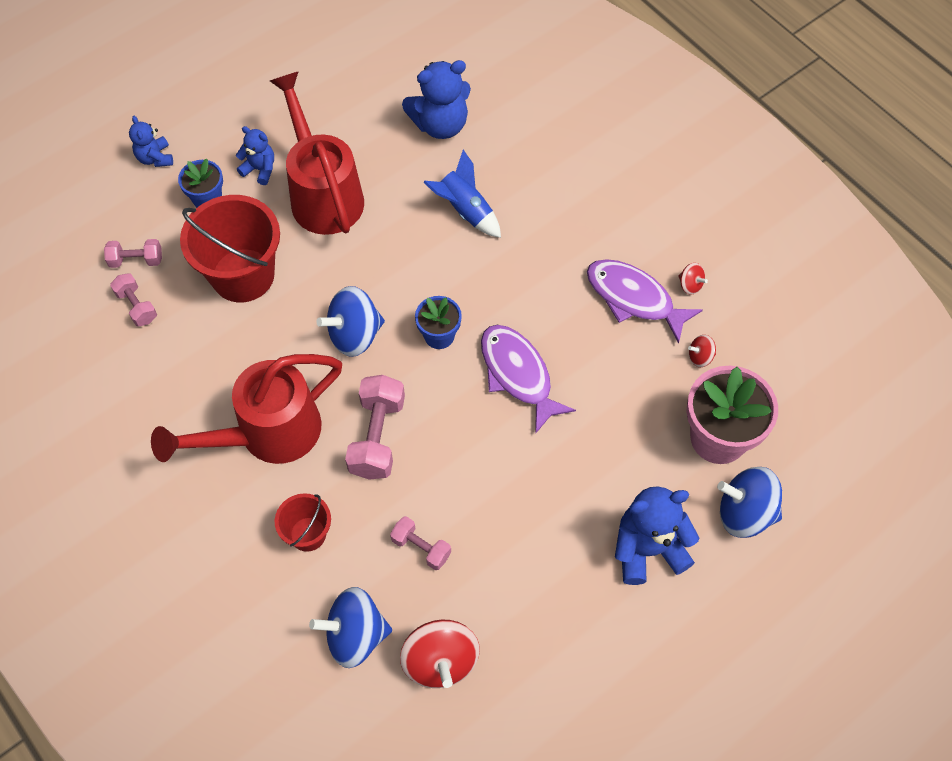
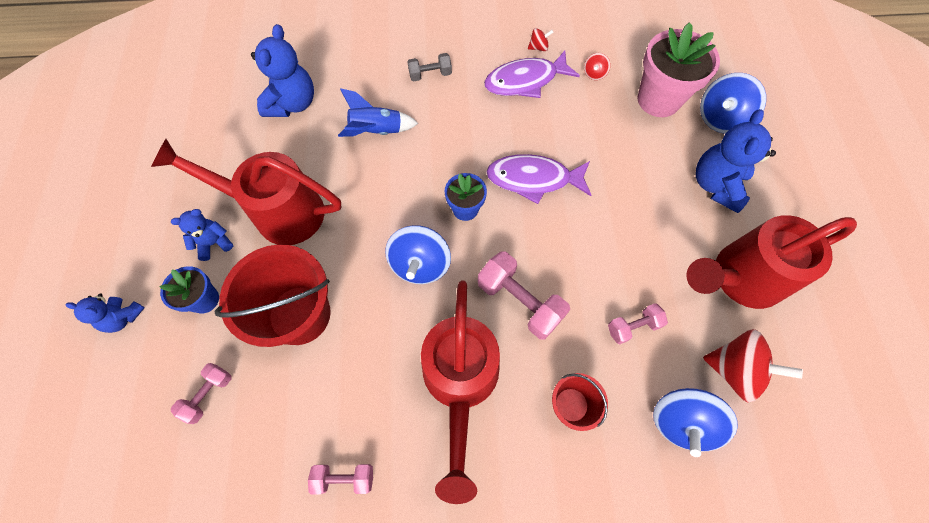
camera: 55 degrees left, 5 degrees up
pink dumbbell [110,273,157,326] -> pink dumbbell moved to [308,464,373,495]
none -> grey dumbbell [407,53,452,82]
none -> red watering can [686,215,857,309]

